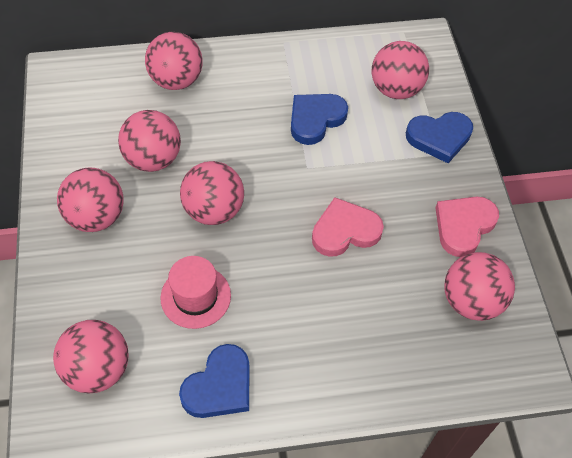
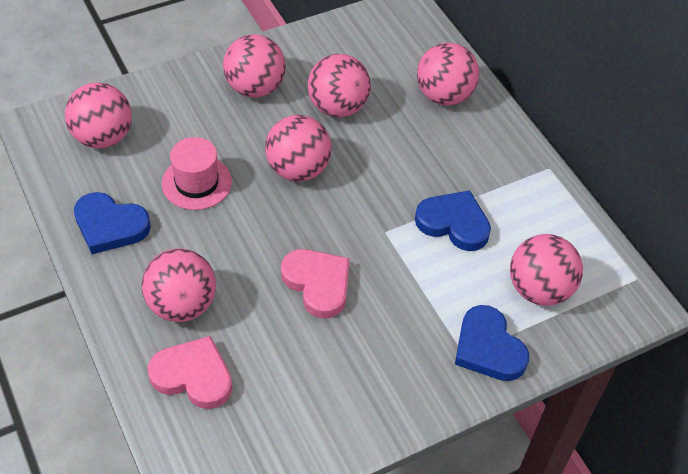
camera: 70 degrees right, 5 degrees down
pink heart [435,197,499,257] -> pink heart moved to [148,336,232,409]
pink ball [444,252,515,321] -> pink ball moved to [141,248,216,322]

